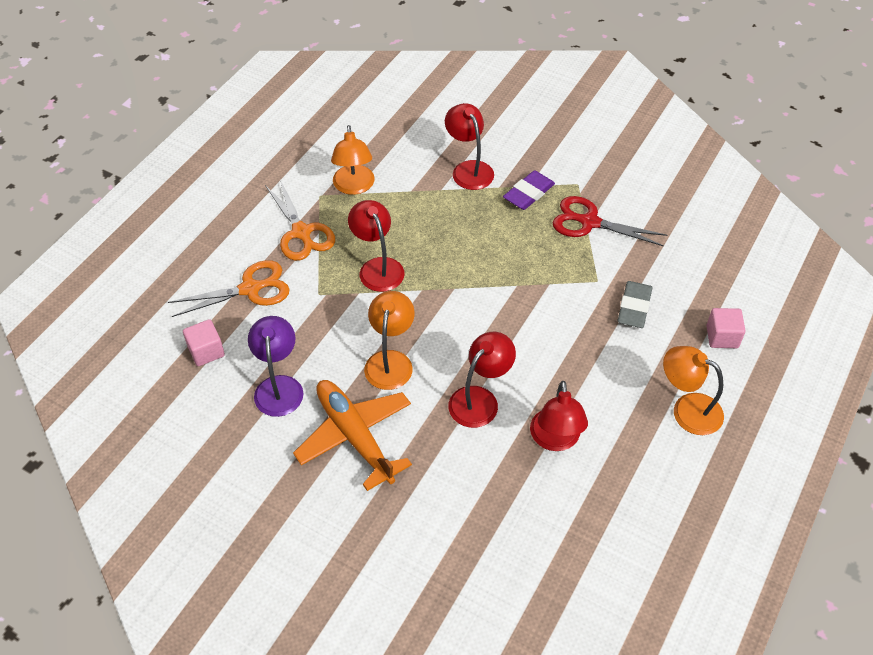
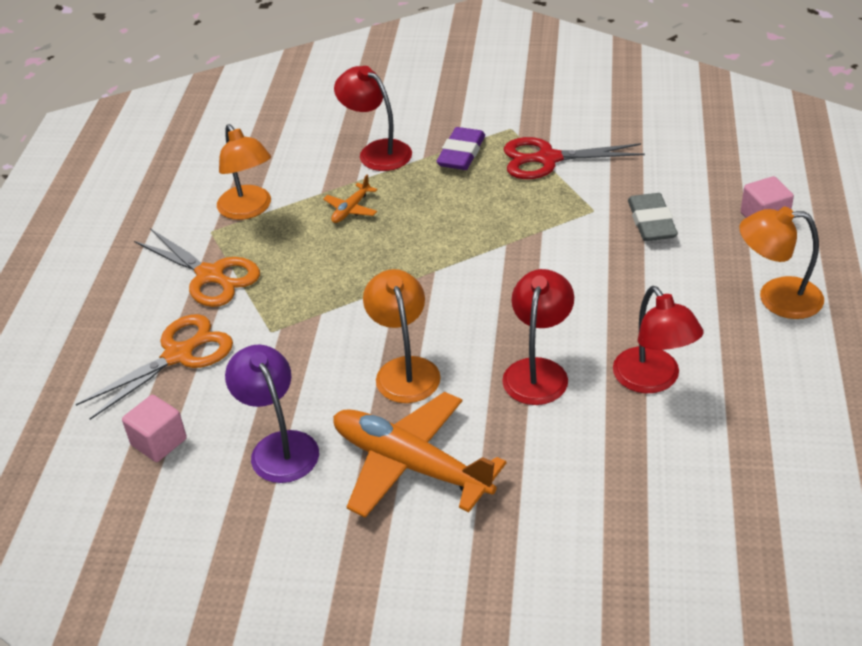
camera: 20 degrees left, 10 degrees down
red lamp [348,200,404,292] -> none
none -> orange plane [323,175,377,223]

